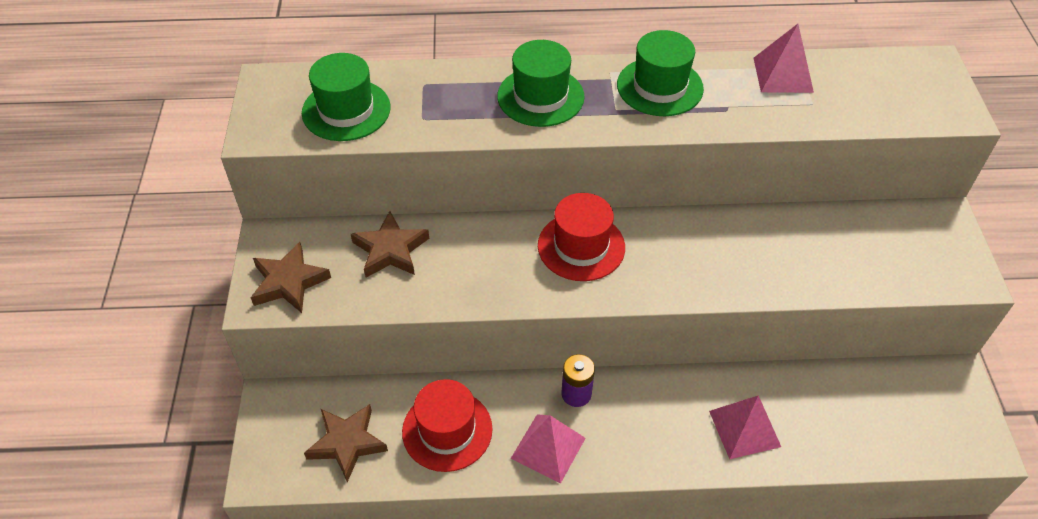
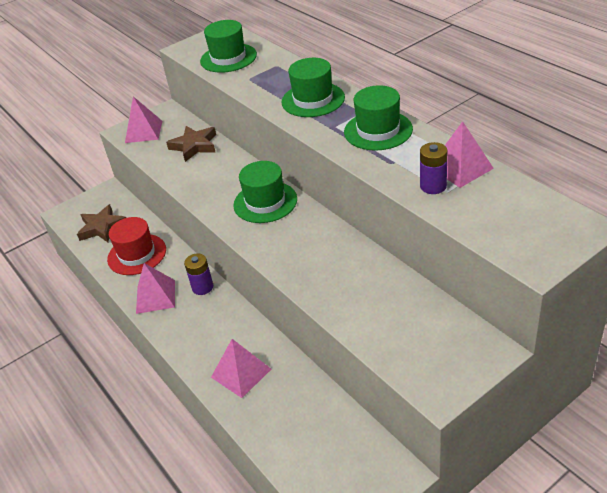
camera: 60 degrees right, 10 degrees down
brown star [251,242,331,313] -> pink pyramid [125,96,162,143]
red hat [538,193,625,281] -> green hat [233,161,297,223]
none -> purple battery [420,142,447,194]

